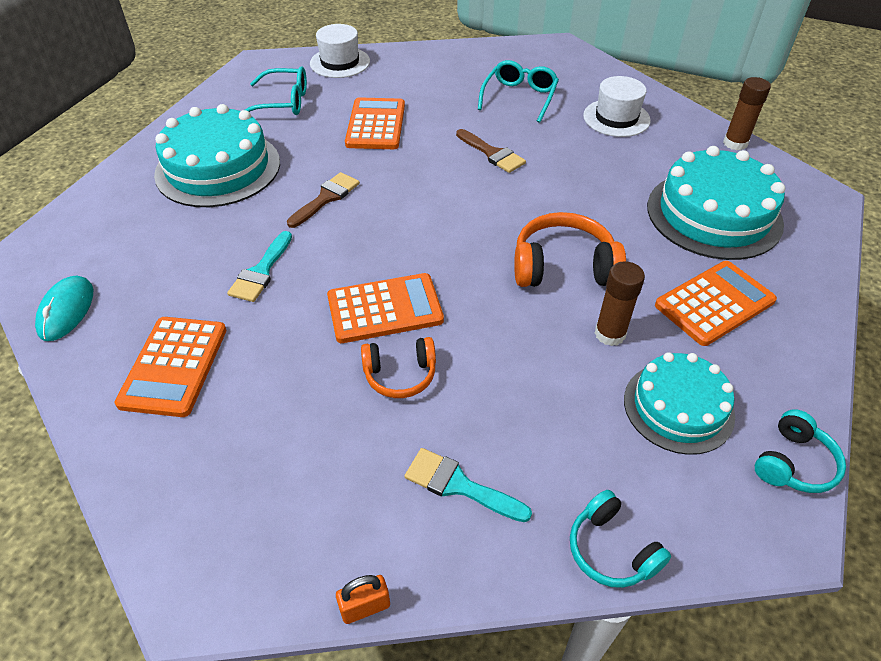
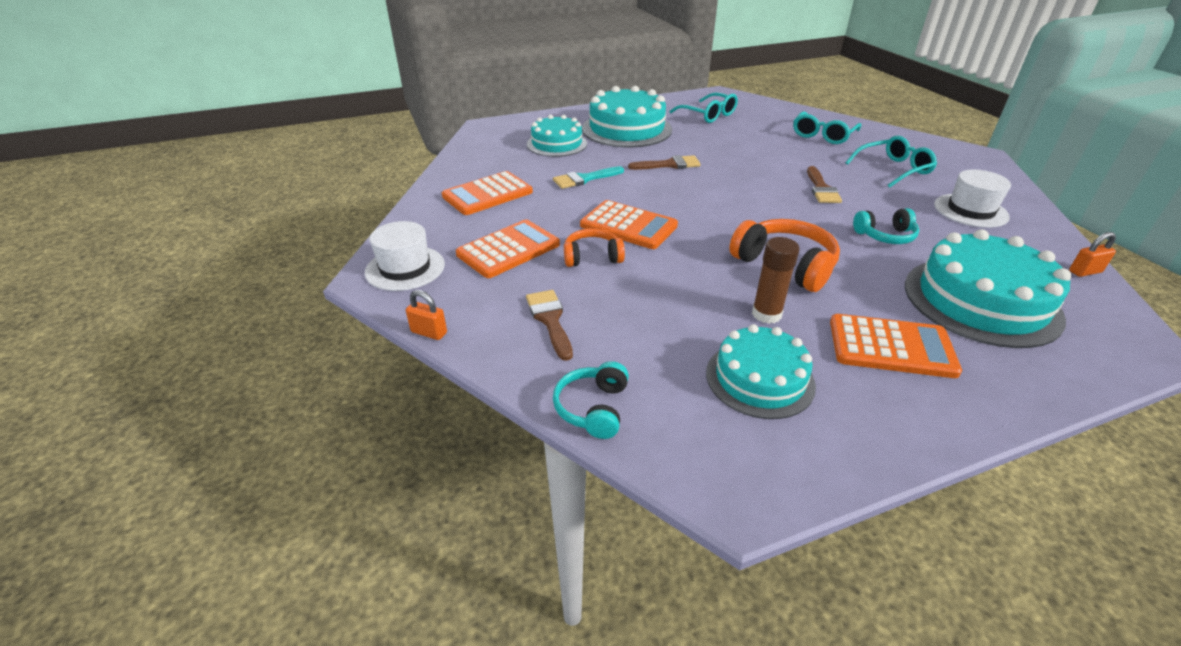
camera: 45 degrees right, 10 degrees down
turquoise mouse [35,276,93,341] -> none
white hat [310,24,370,78] -> white hat moved to [365,221,445,291]
orange calculator [345,97,405,149] -> orange calculator moved to [456,220,560,278]
orange headphones [361,337,436,398] -> orange headphones turned 135 degrees clockwise [564,228,625,267]
turquoise brush [404,448,532,522] -> brown brush [526,290,573,361]
brown glue stick [723,77,771,150] -> orange padlock [1069,232,1116,277]
turquoise headphones [755,409,846,493] -> turquoise headphones moved to [853,208,919,244]
none -> turquoise cake [527,115,587,157]
none -> turquoise glasses [793,111,862,144]

